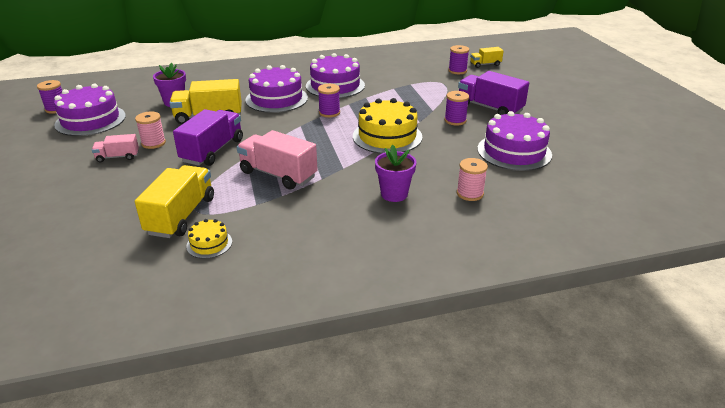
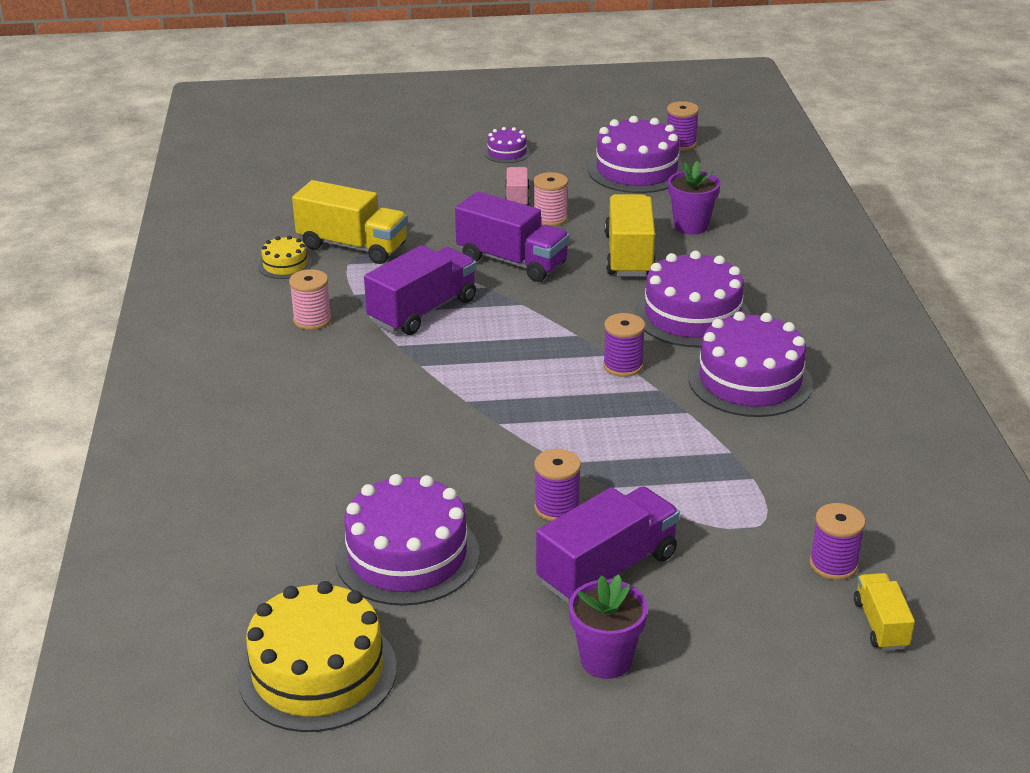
camera: 100 degrees right, 0 degrees up
pink truck [237,130,317,190] -> purple truck [364,245,476,335]
yellow cake [353,98,423,154] -> yellow cake moved to [238,581,397,732]
purple flower pot [375,145,416,202] -> purple flower pot moved to [569,575,648,679]
pink spool [457,158,488,201] -> pink spool moved to [289,269,332,330]
none -> purple cake [484,127,530,163]

